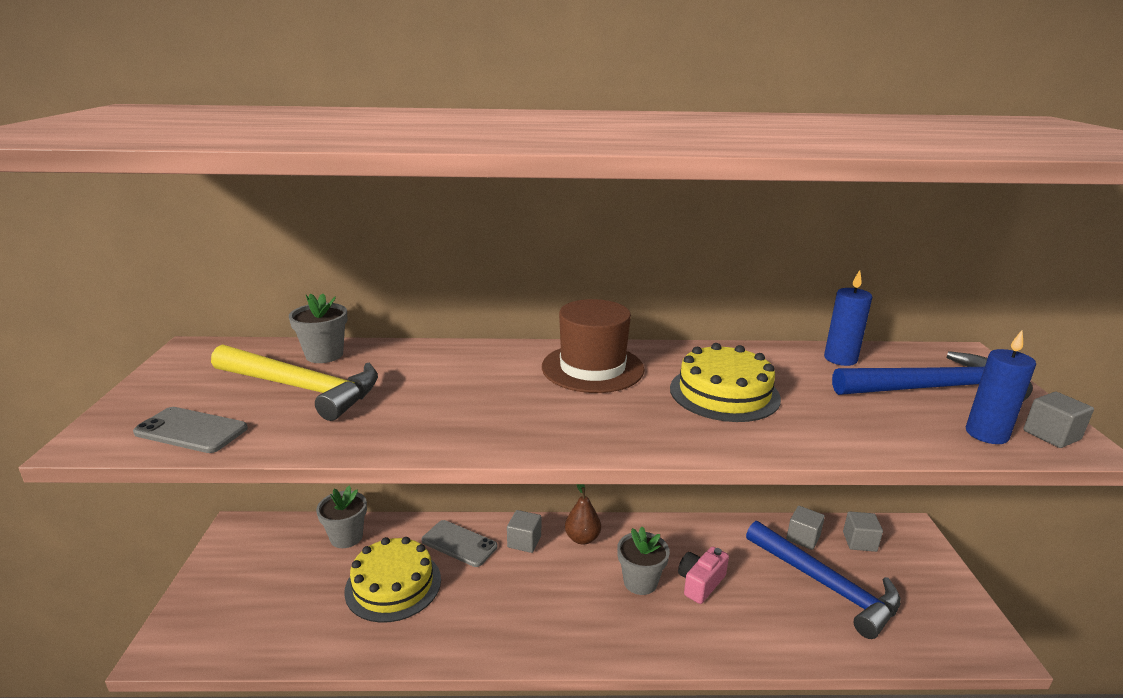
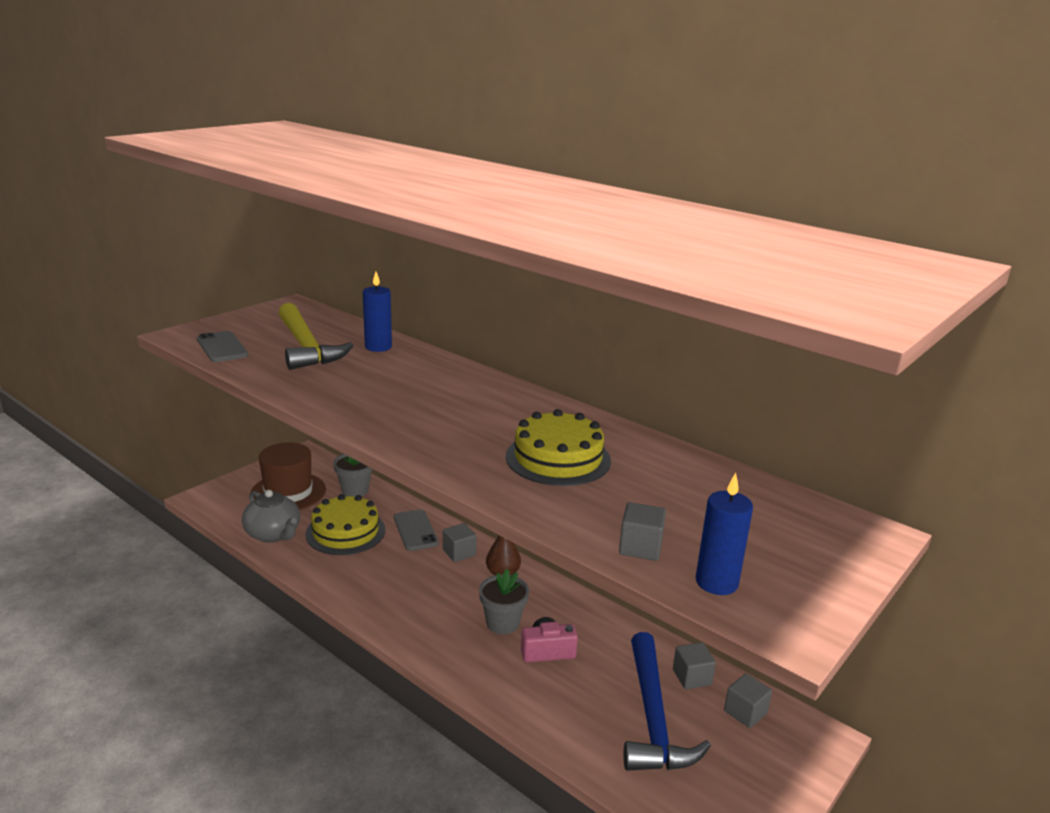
camera: 40 degrees right, 0 degrees up
grey flower pot [289,293,347,363] -> none
brown hat [542,299,644,393] -> brown hat moved to [250,443,326,510]
blue candle [824,270,872,366] -> blue candle moved to [363,272,392,352]
blue hammer [832,351,1033,401] -> none
grey cube [1023,392,1094,448] -> grey cube moved to [619,502,666,561]
none -> grey teapot [242,490,300,543]

